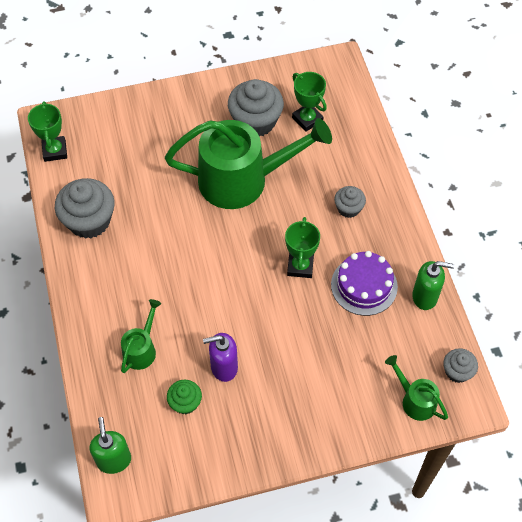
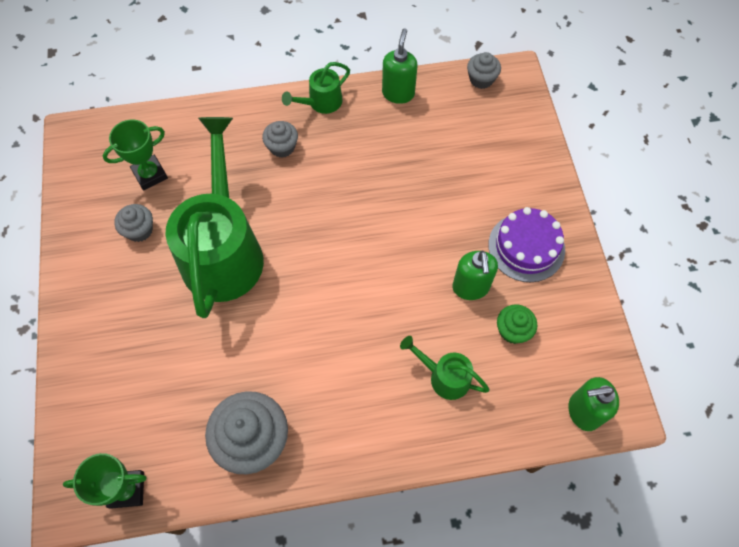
camera: 85 degrees left, 5 degrees up
purple soap dispenser [203,333,238,382] -> green soap dispenser [452,251,498,300]
grey cupcake [228,79,284,137] -> grey cupcake [114,204,153,242], size x0.54
green trophy [285,217,320,278] -> none
purple cake [331,251,398,316] -> purple cake moved to [488,207,565,282]
green watering can [385,355,448,421] -> green watering can moved to [282,62,350,114]

